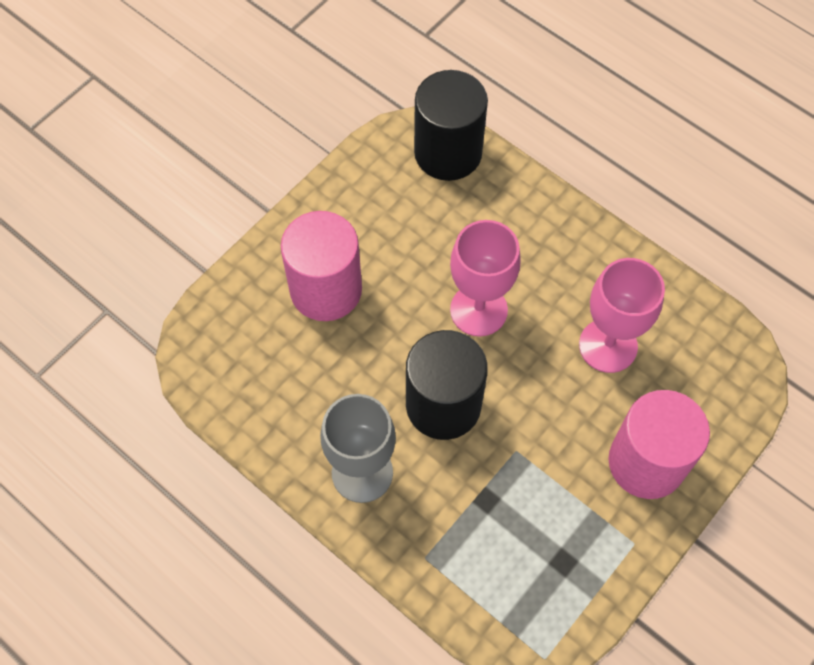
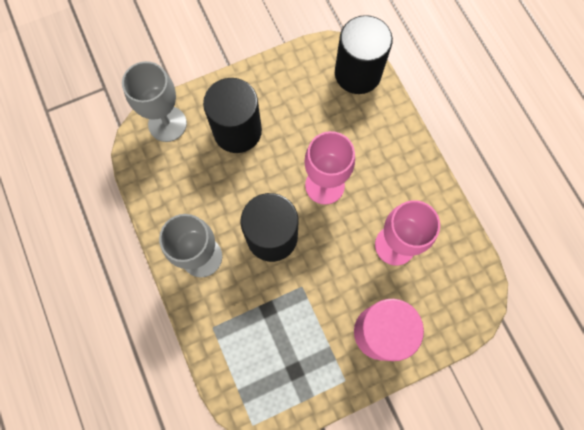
camera: 25 degrees right, 10 degrees up
pink cylinder [281,211,362,321] -> black cylinder [203,78,262,153]
none -> grey goblet [122,61,187,142]

